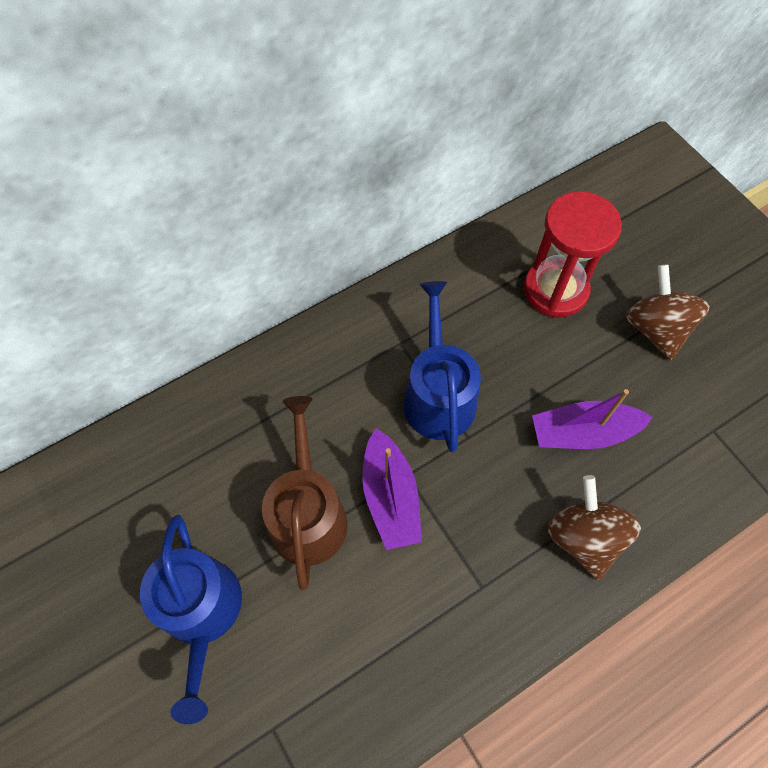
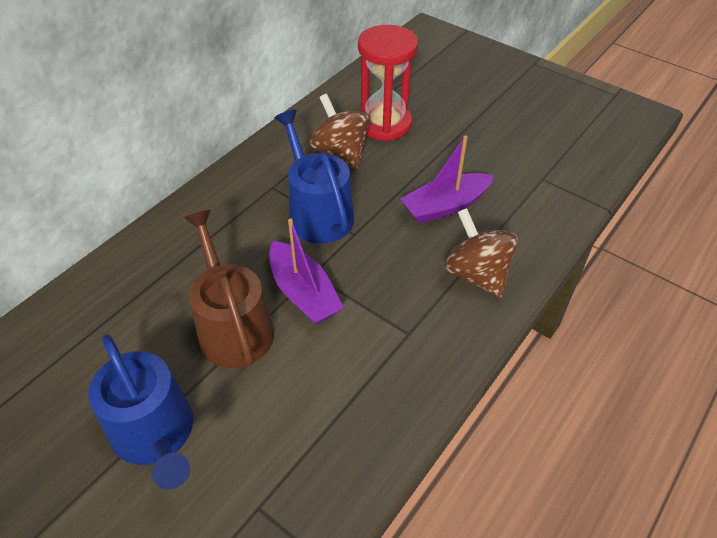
camera: 20 degrees left, 15 degrees down
brown spinning top [626,264,710,360] -> brown spinning top moved to [310,94,370,170]

